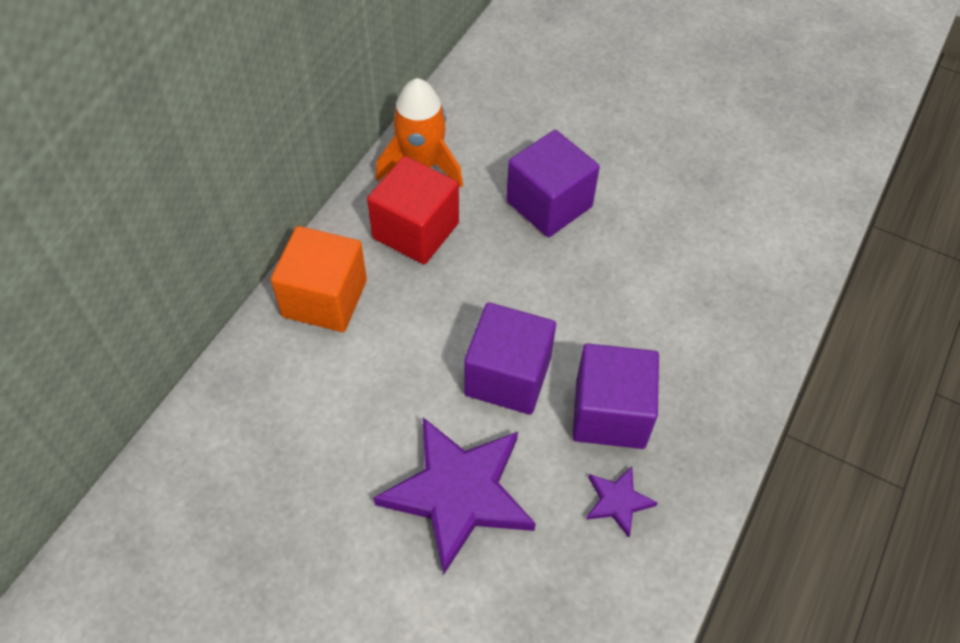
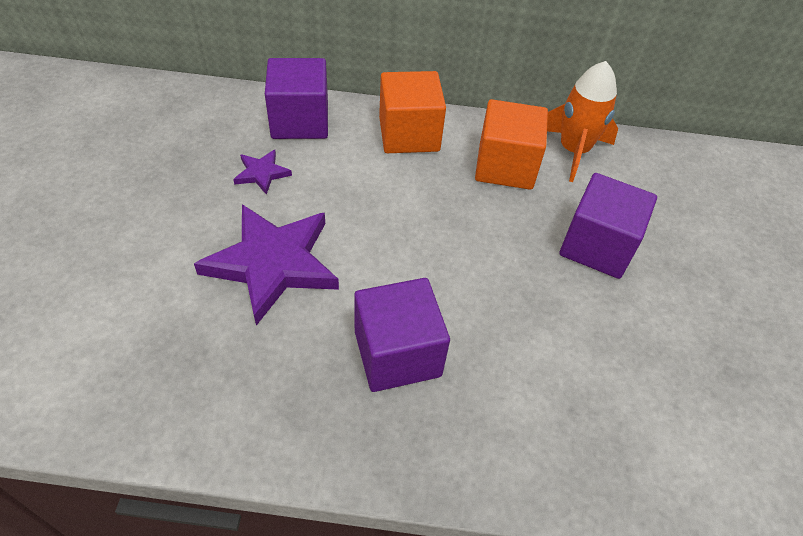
camera: 65 degrees right, 5 degrees down
red cube [367,156,459,264] -> orange cube [475,99,548,190]
purple cube [464,302,556,415] -> purple cube moved to [265,58,328,139]
purple star [586,466,658,538] -> purple star moved to [233,150,292,195]

